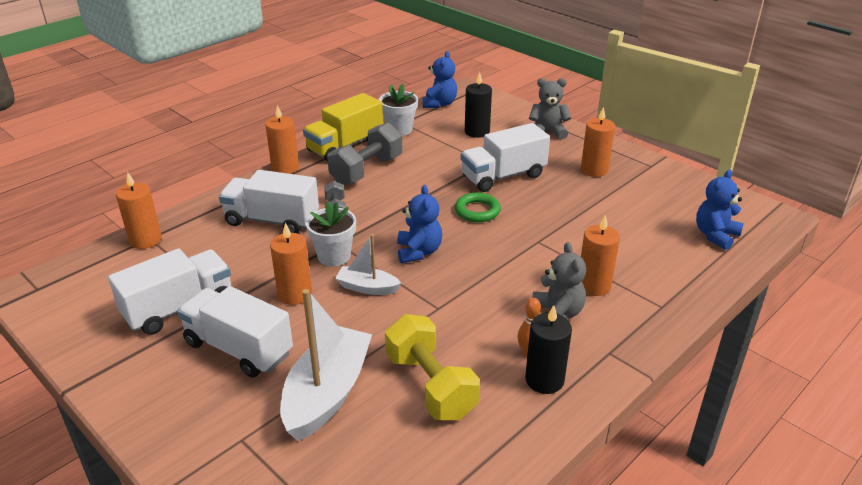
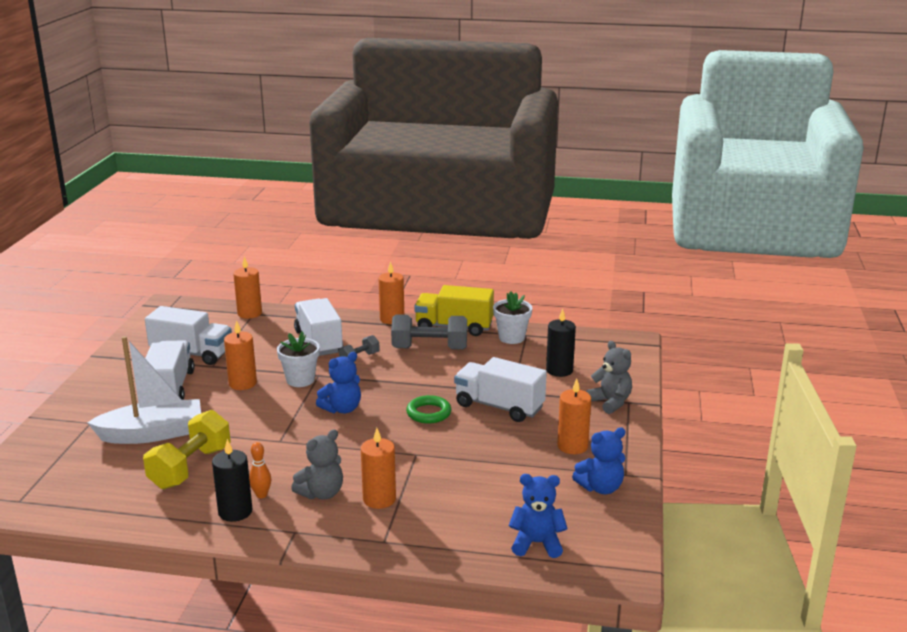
camera: 55 degrees right, 10 degrees down
white boat [335,234,401,295] -> none
blue teddy bear [423,51,457,108] -> blue teddy bear moved to [572,427,625,494]

